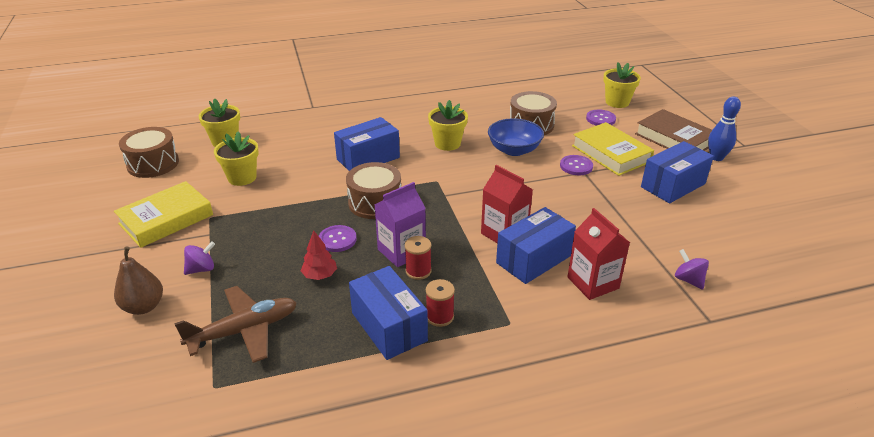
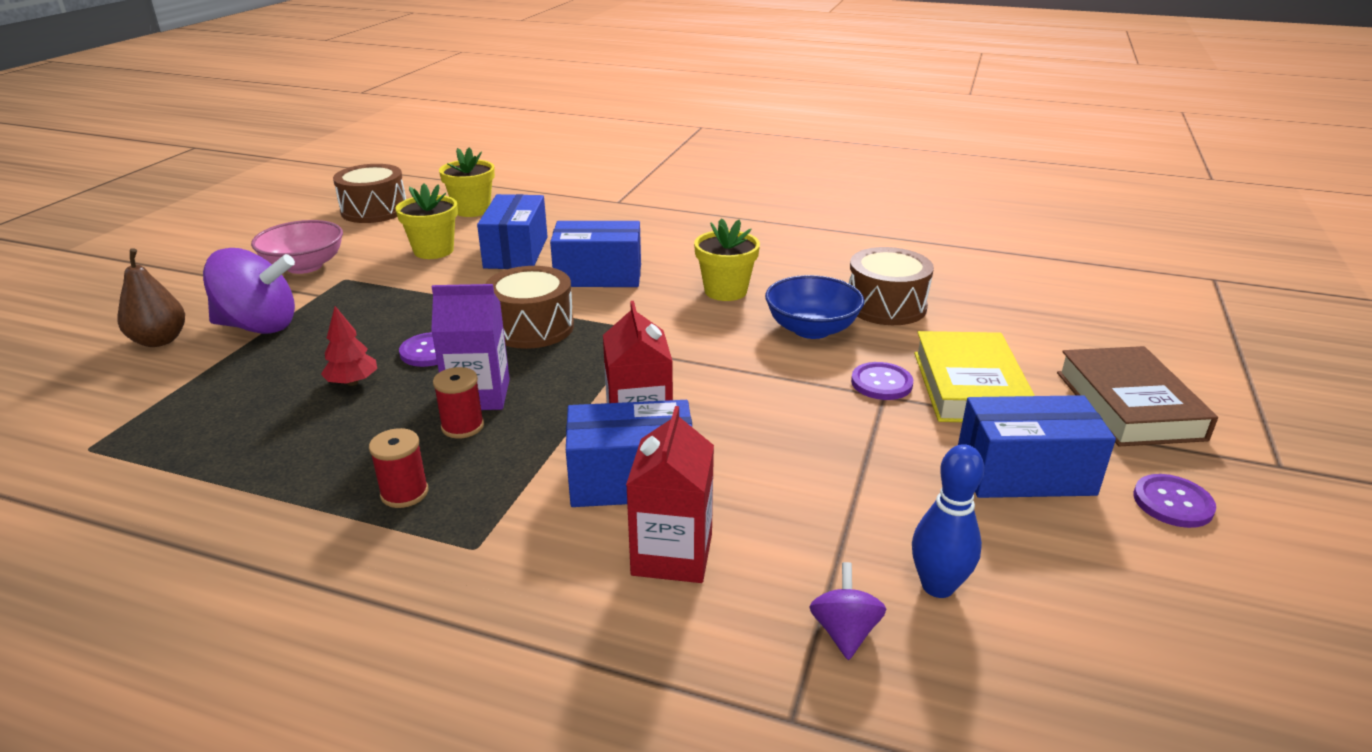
camera: 35 degrees right, 5 degrees down
yellow book [114,181,213,248] -> pink bowl [251,220,343,274]
brown plane [174,286,297,363] -> none
purple spinning top [184,242,215,275] -> purple spinning top [203,248,295,334], size x2.03
blue box [349,266,428,360] -> blue box moved to [477,194,548,269]
purple button [586,110,616,126] -> purple button moved to [1133,474,1216,528]
yellow flower pot [603,62,641,108] -> none
blue bowling pin [708,97,741,161] -> blue bowling pin moved to [912,444,984,598]

